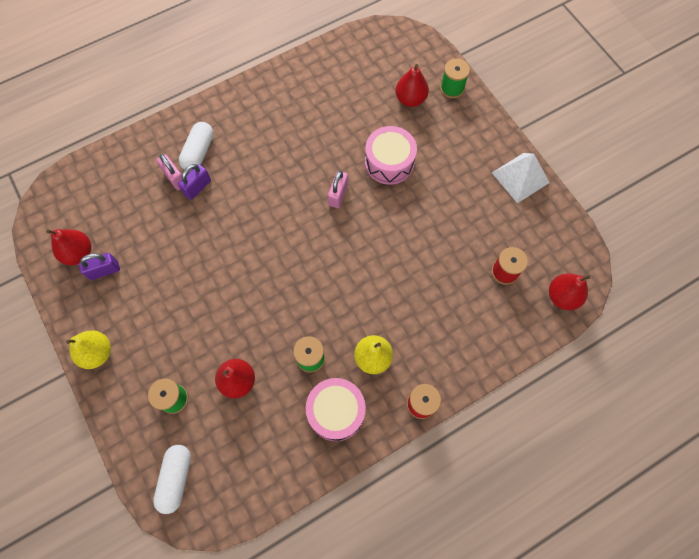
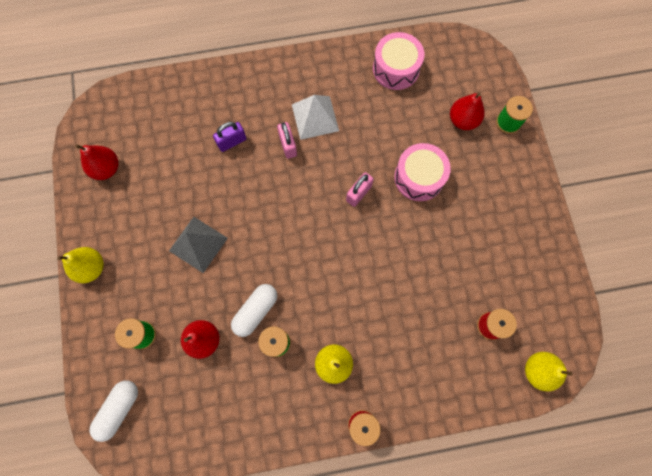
camera: 20 degrees right, 5 degrees up
purple padlock [79,253,120,280] -> none
pink padlock [157,154,182,190] -> pink padlock moved to [277,122,297,159]
white capsule [179,122,214,171] -> white capsule moved to [231,284,277,337]
pink drum [306,378,366,441] -> pink drum moved to [373,32,424,90]
white pyramid [492,153,549,203] -> white pyramid moved to [292,95,339,140]
red pear [549,273,591,310] -> yellow pear [525,352,573,391]
none -> grey pyramid [169,217,228,273]

